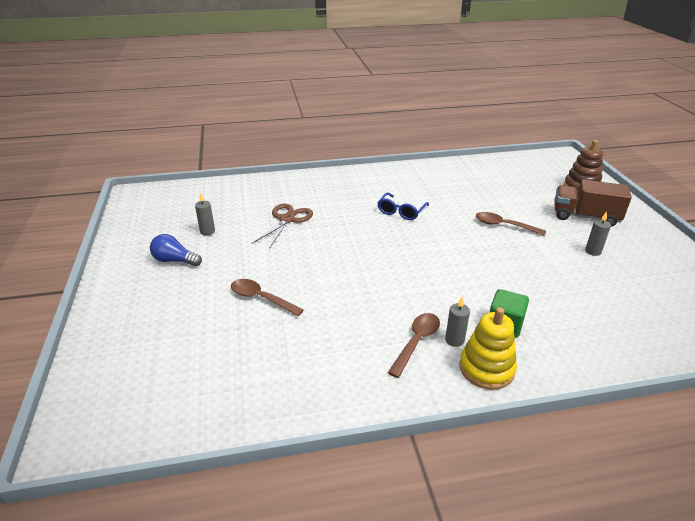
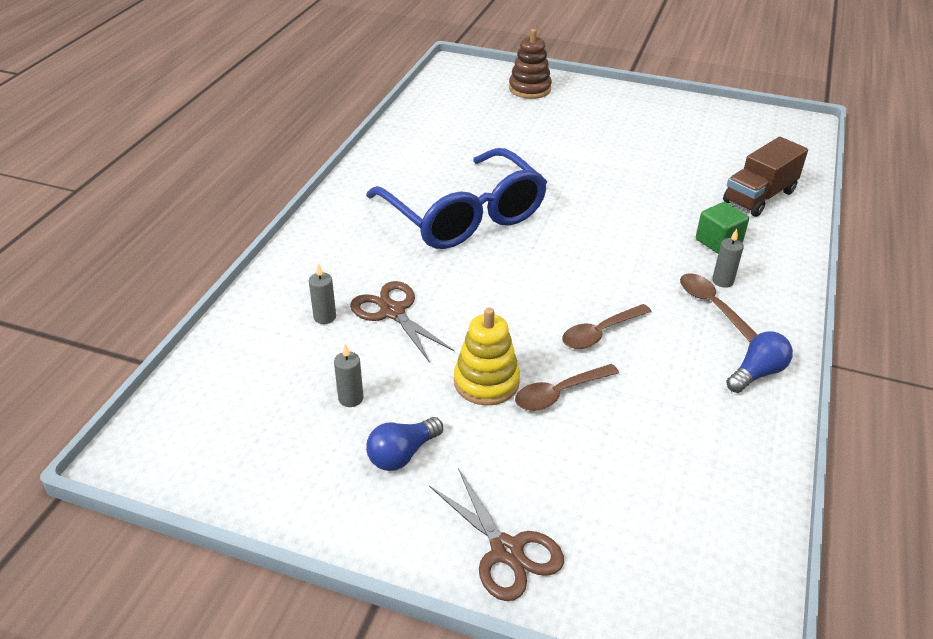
camera: 60 degrees left, 5 degrees up
blue glasses [377,193,429,220] -> blue glasses [366,148,547,249], size x2.36
yellow stacking toy [460,307,517,390] -> yellow stacking toy moved to [454,307,520,406]
brown spoon [476,212,546,236] -> brown spoon moved to [562,304,652,349]
brown truck [554,180,632,227] -> brown truck moved to [723,137,808,217]
grey candle [585,212,611,256] -> grey candle moved to [309,263,336,324]
none -> brown scissors [429,468,564,601]
none -> blue light bulb [726,331,793,393]

